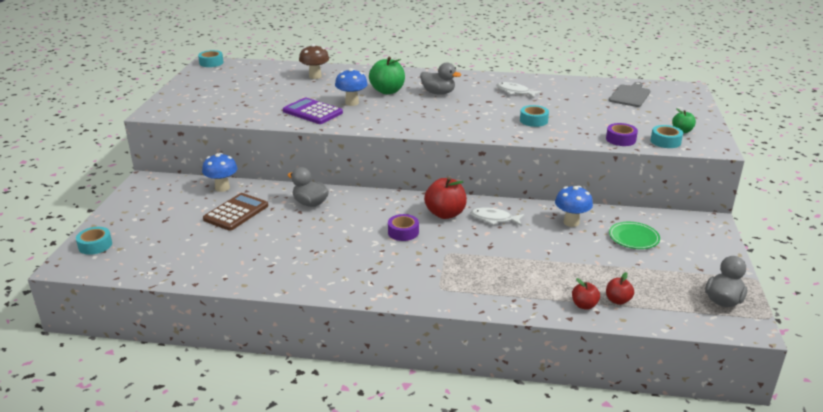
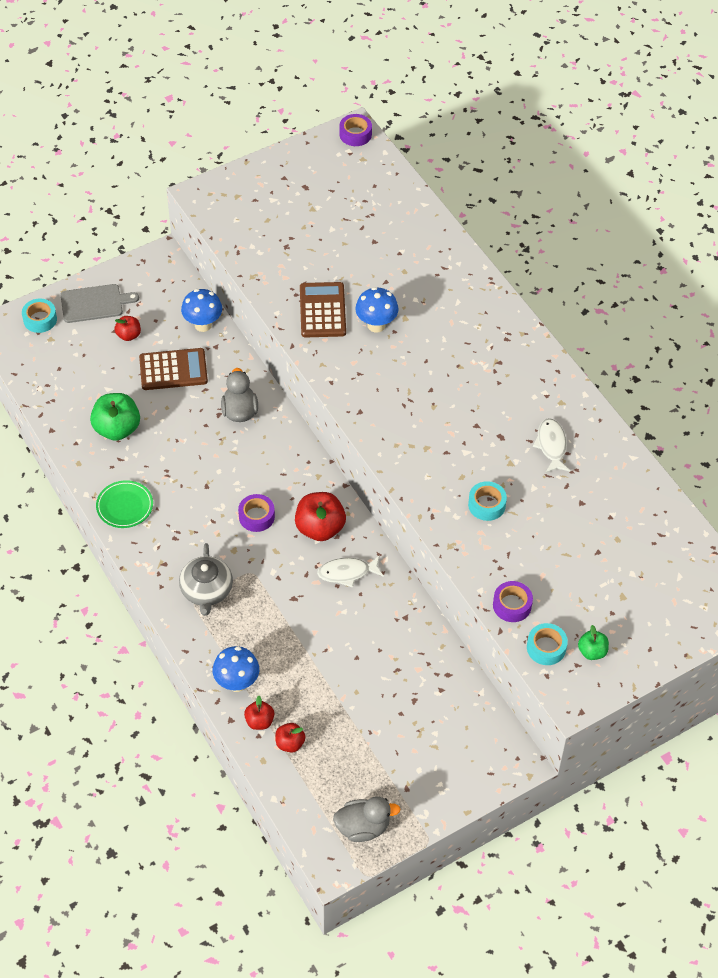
camera: 50 degrees right, 25 degrees up
turquoise tape [198,50,224,67] -> purple tape [339,114,372,146]
purple calculator [283,97,343,124] -> brown calculator [300,282,346,338]
brown mushroom [299,44,329,79] -> none
green apple [369,57,405,94] -> green apple moved to [90,393,140,441]
grey duck [420,62,461,95] -> none
white fish [470,207,524,226] -> white fish turned 75 degrees counterclockwise [317,555,384,588]
blue mushroom [555,186,593,227] -> blue mushroom moved to [213,646,259,692]
grey cutting board [609,82,650,107] -> grey cutting board moved to [61,284,139,323]
green plate [609,222,660,249] -> green plate moved to [96,480,153,528]
none -> red apple [115,316,141,341]
none -> grey teapot [179,543,233,616]

